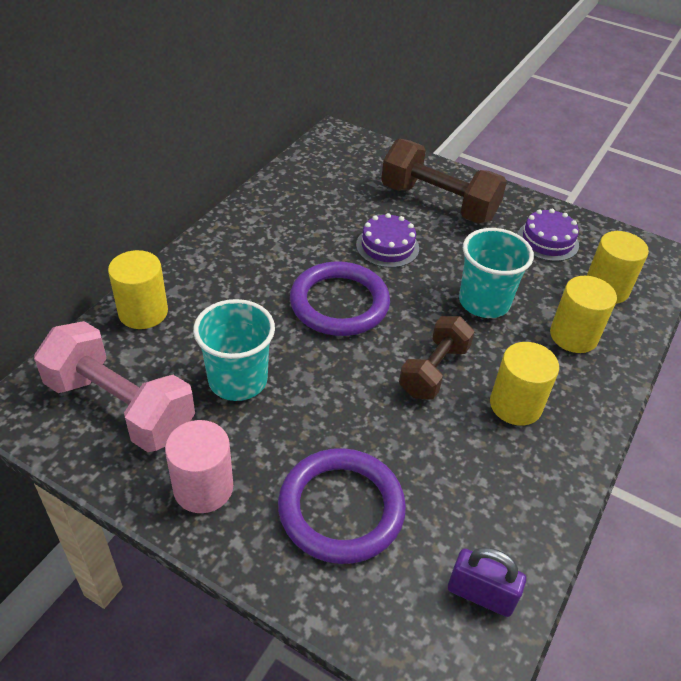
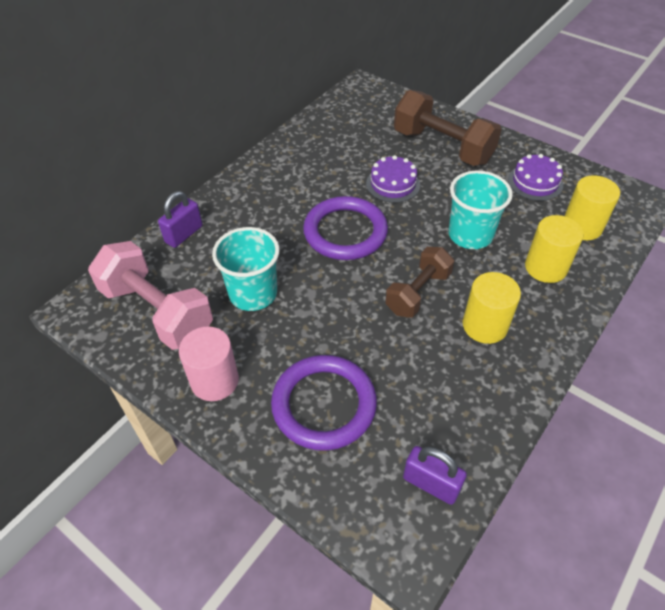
camera: 10 degrees right, 5 degrees up
yellow cylinder [108,250,168,329] -> purple padlock [158,191,202,248]

